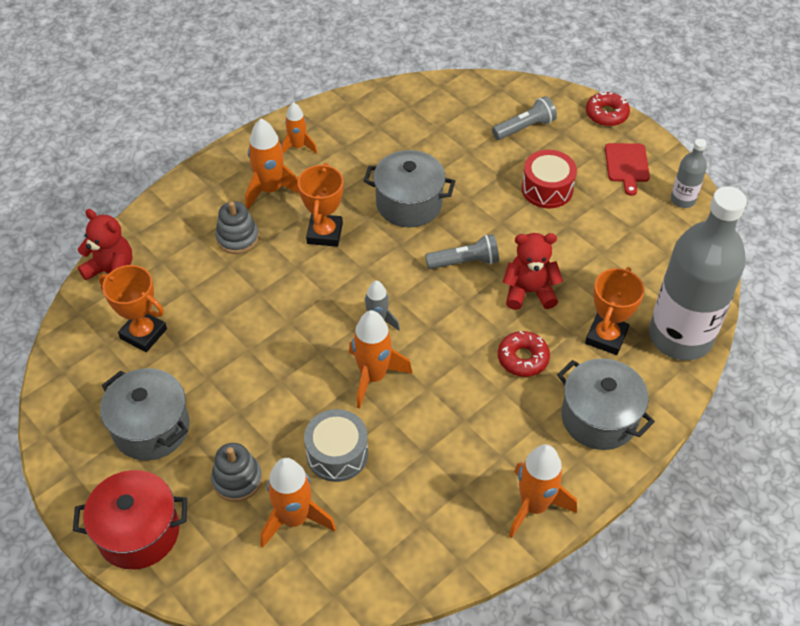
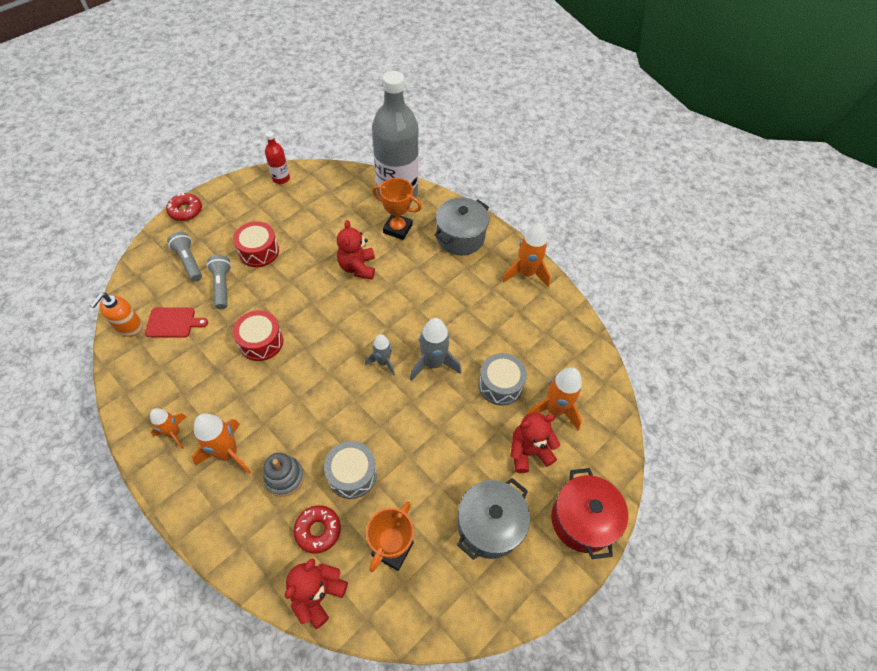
camera: 95 degrees left, 5 degrees up
grey stacking toy [211,443,262,502] -> red teddy bear [510,413,560,473]
orange trophy [298,163,343,247] -> none
orange rocket [349,310,413,409] -> grey rocket [410,318,461,381]
grey pot [364,150,455,228] -> red drum [233,310,283,361]
grey flashlight [425,234,499,269] -> grey flashlight moved to [207,255,231,309]
red donut [498,331,550,377] -> red donut moved to [293,505,341,554]
red cutting board [605,143,650,196] -> red cutting board moved to [145,307,208,338]
grey bottle [671,139,707,208] -> red bottle [265,131,290,184]
none -> orange soap dispenser [90,293,143,337]
none -> grey drum [324,441,377,499]

